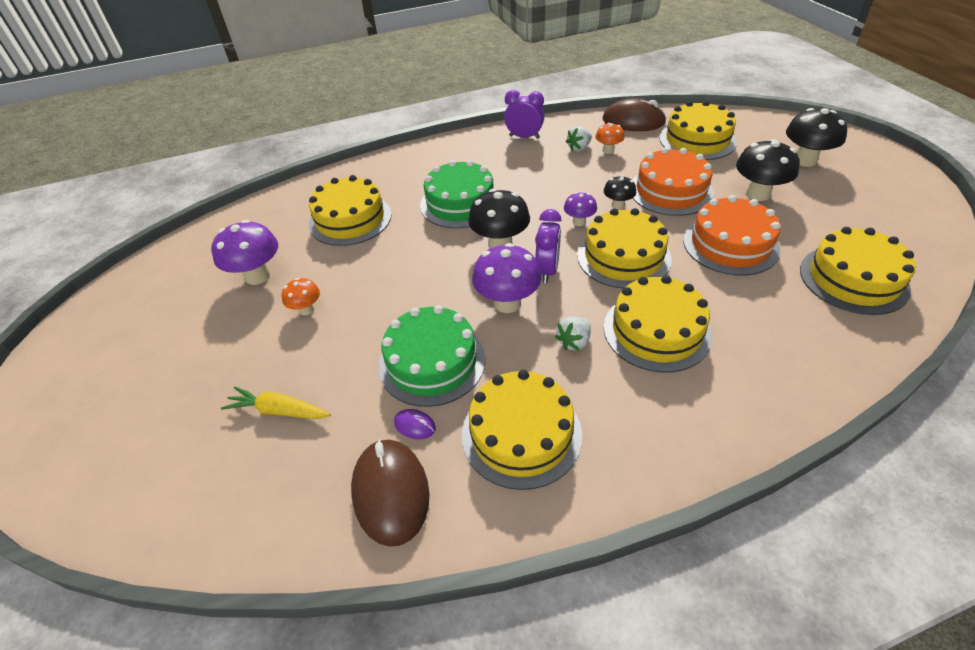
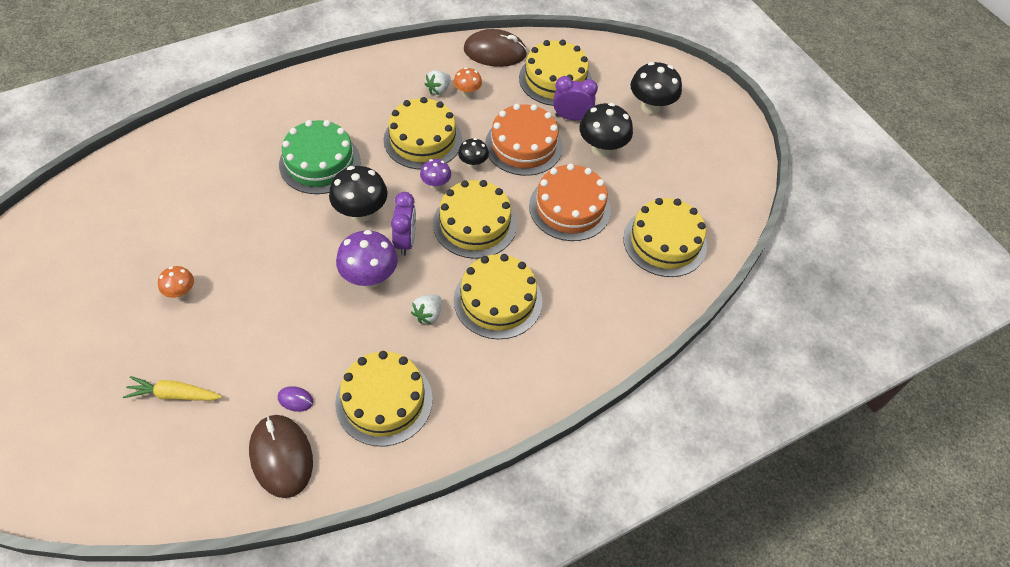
camera: 15 degrees left, 10 degrees up
purple mushroom [211,220,278,285] -> none
yellow cake [309,175,392,246] -> yellow cake moved to [384,97,462,170]
green cake [378,305,486,407] -> none
purple clock [504,90,545,139] -> purple clock moved to [553,76,598,120]

